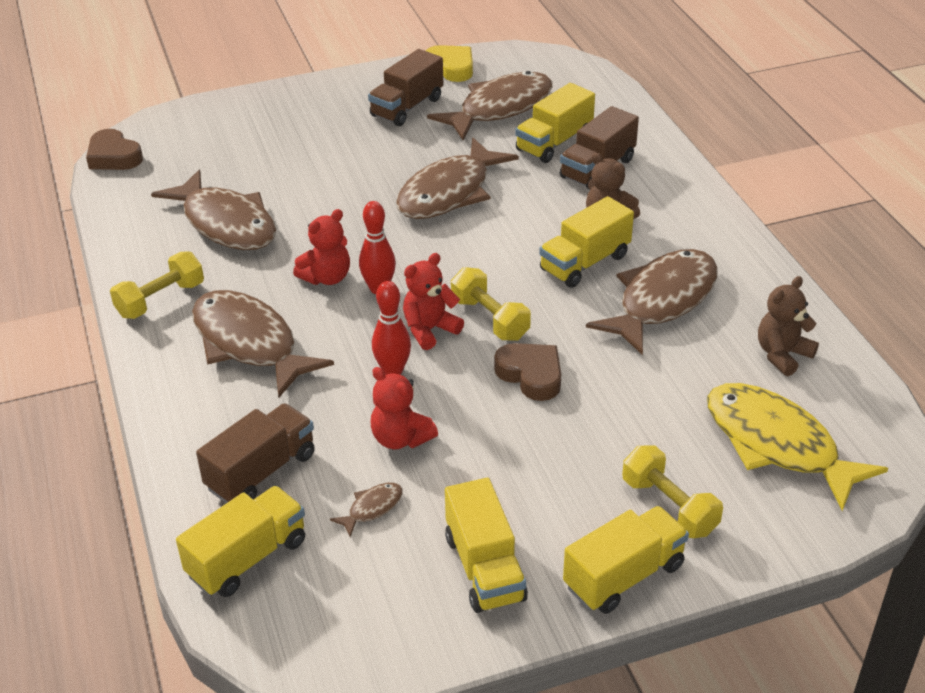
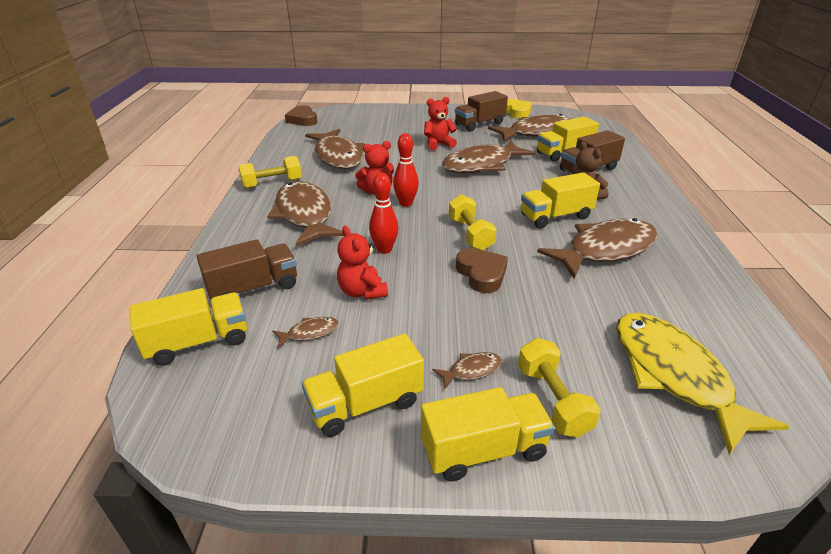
camera: 20 degrees right, 5 degrees down
red teddy bear [403,253,464,350] -> red teddy bear moved to [424,97,457,150]
yellow truck [445,478,528,613] -> yellow truck turned 60 degrees clockwise [302,334,424,437]
brown teddy bear [758,276,819,376] -> none
none -> brown fish [432,352,502,389]

